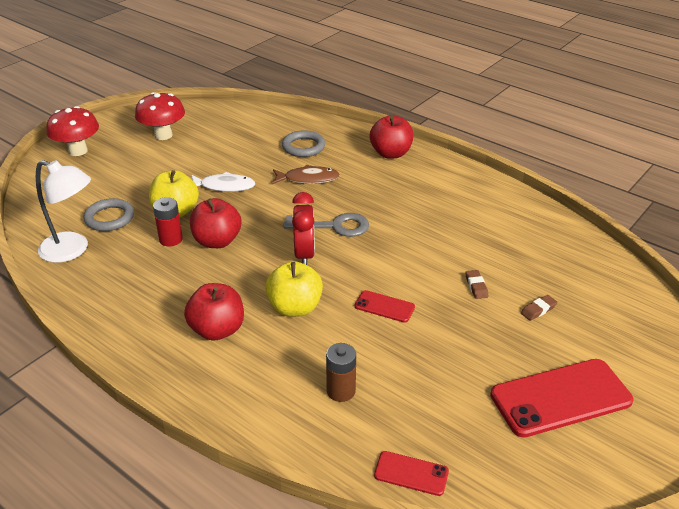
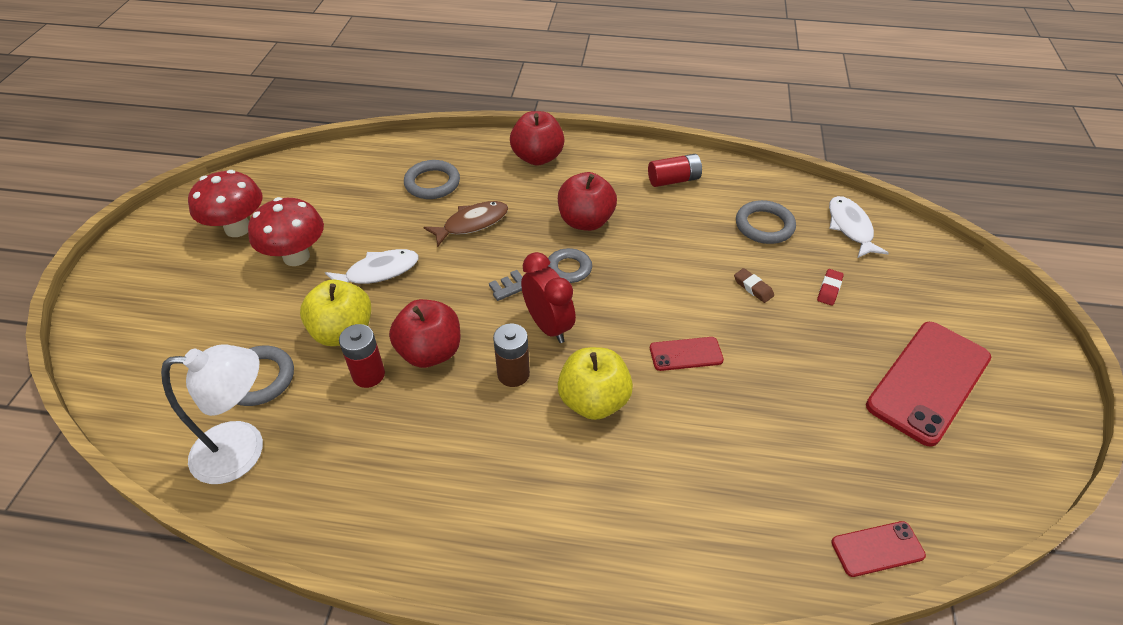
camera: 30 degrees left, 10 degrees up
red mushroom [46,106,99,156] -> red mushroom moved to [248,197,324,266]
red apple [184,283,244,341] -> red apple moved to [558,172,617,231]
brown battery [326,343,356,402] -> brown battery moved to [493,323,530,387]
brown eraser [521,295,557,321] -> red eraser [817,269,844,306]
none -> red battery [648,154,702,187]
none -> grey ring [736,200,796,244]
none -> white fish [829,196,889,258]

